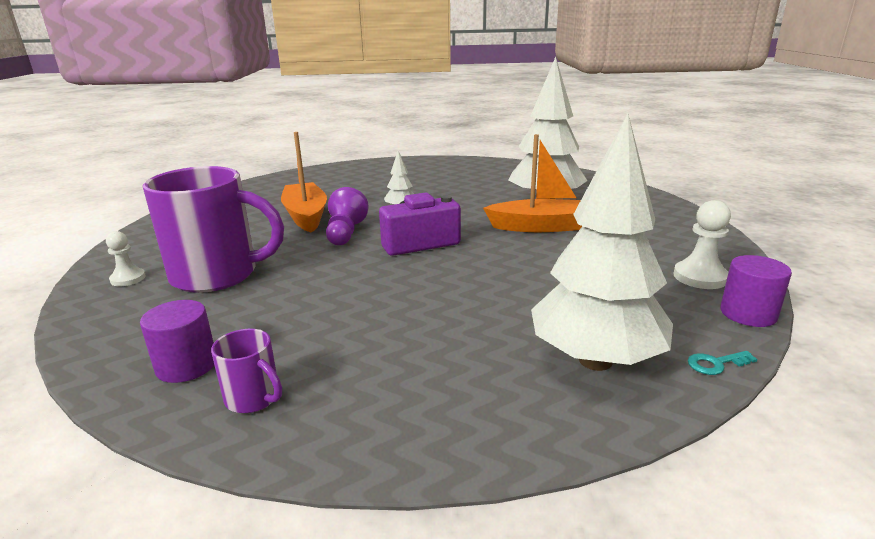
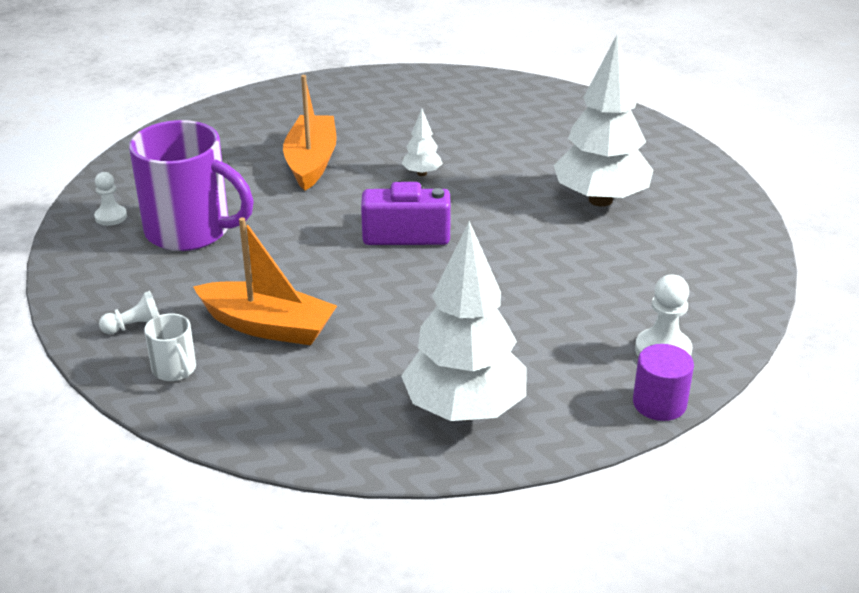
camera: 20 degrees right, 10 degrees up
purple cylinder [140,300,214,383] -> white pawn [99,291,159,334]
purple mug [211,329,282,413] -> white mug [144,313,196,381]
purple pawn [326,187,369,245] -> none
orange boat [483,134,582,232] -> orange boat moved to [193,217,337,345]
turquoise key [688,351,758,375] -> none

